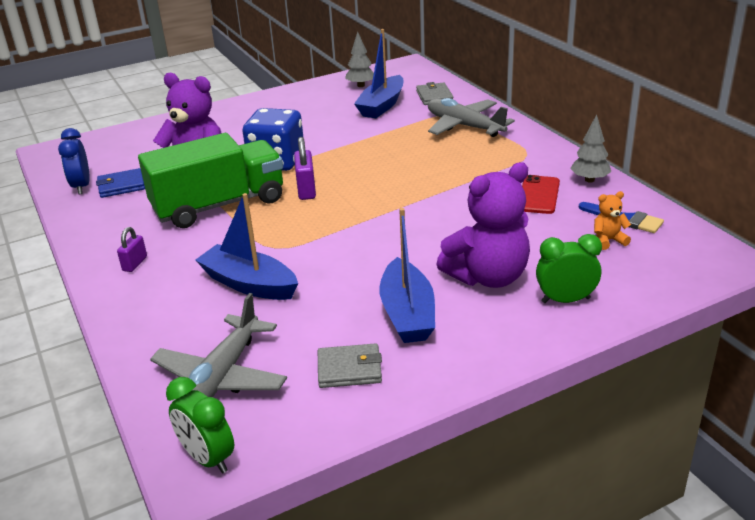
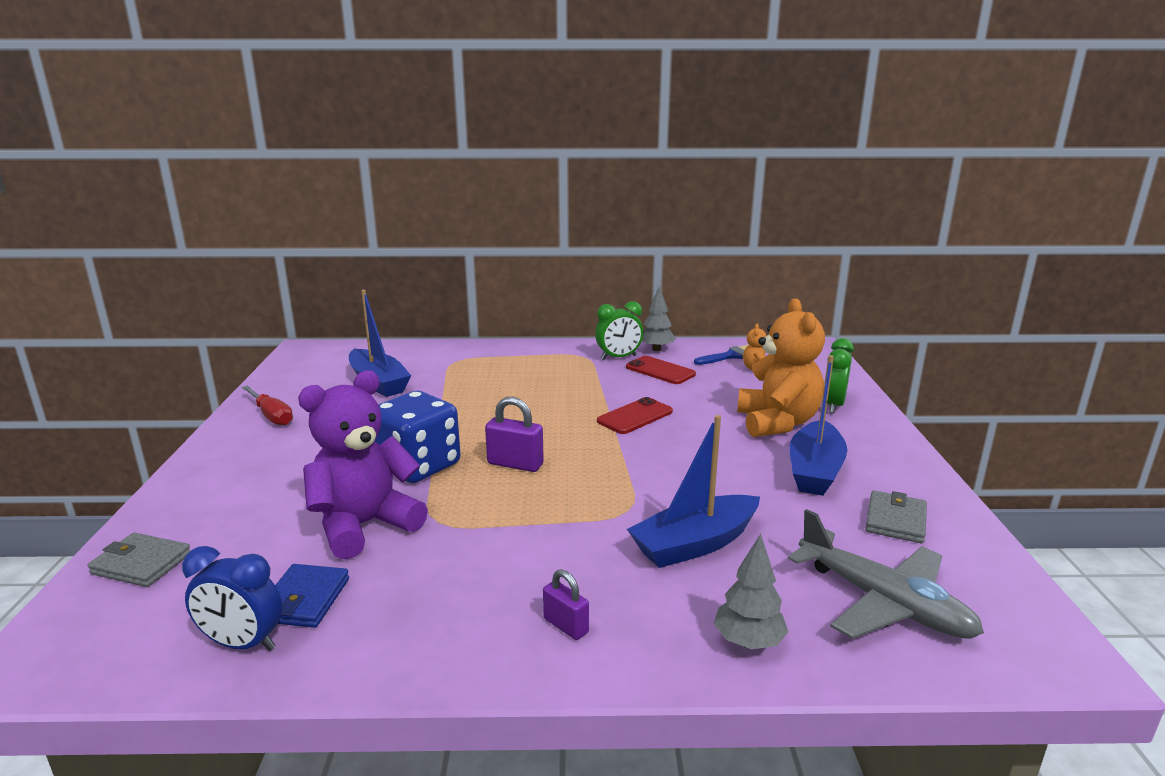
camera: 65 degrees left, 10 degrees down
green truck [138,133,283,228] -> none
green clock [166,377,234,474] -> green clock moved to [595,301,643,360]
grey tree [345,31,374,87] -> grey tree moved to [714,534,788,649]
blue boat [379,208,435,343] -> blue boat turned 90 degrees clockwise [789,355,847,496]
grey wallet [416,82,453,105] -> grey wallet moved to [87,533,191,587]
grey plane [428,98,515,137] -> none
purple teddy bear [436,162,530,288] -> orange teddy bear [737,298,825,437]
none -> red screwdriver [242,386,293,426]
none -> red phone [597,397,673,434]

